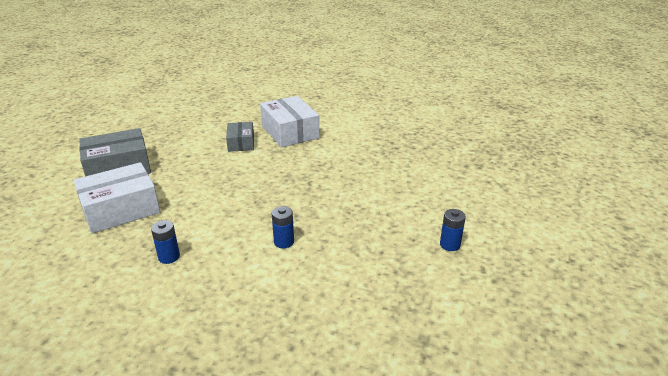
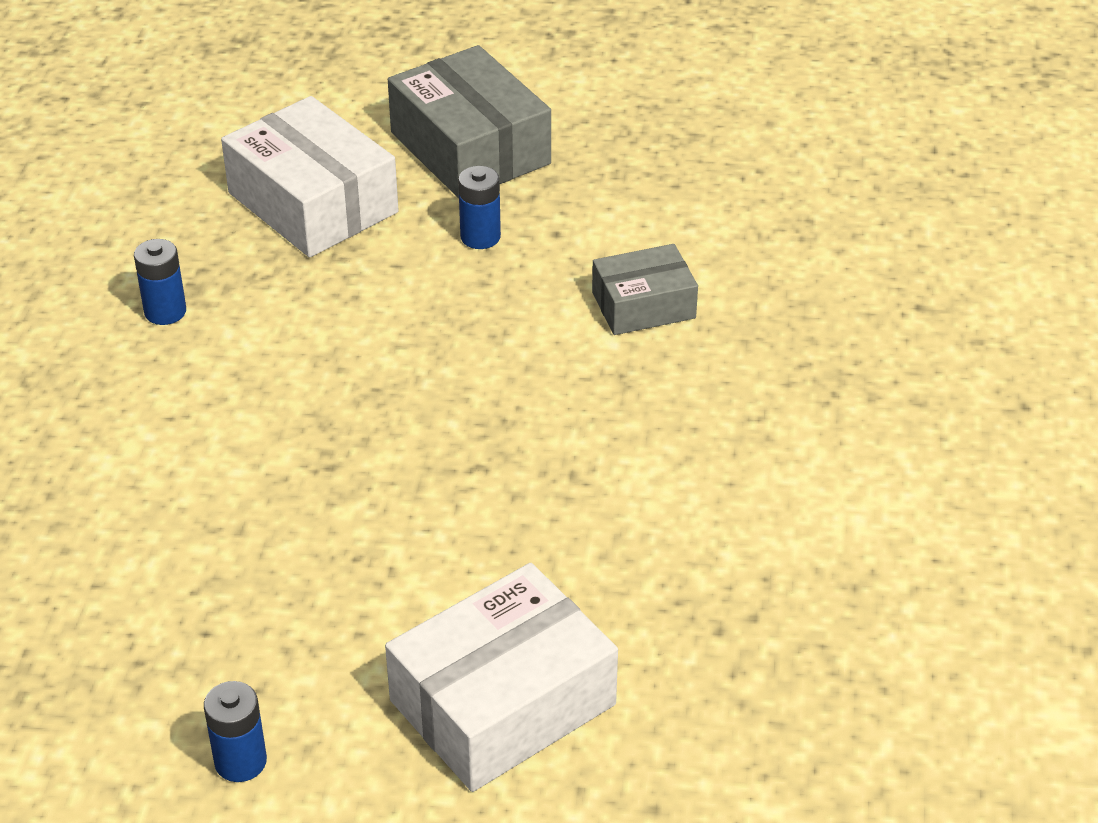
camera: 80 degrees right, 10 degrees up
white box [260,96,320,147] -> white box moved to [385,563,618,792]
blue battery [272,206,294,248] -> blue battery moved to [458,166,501,249]

